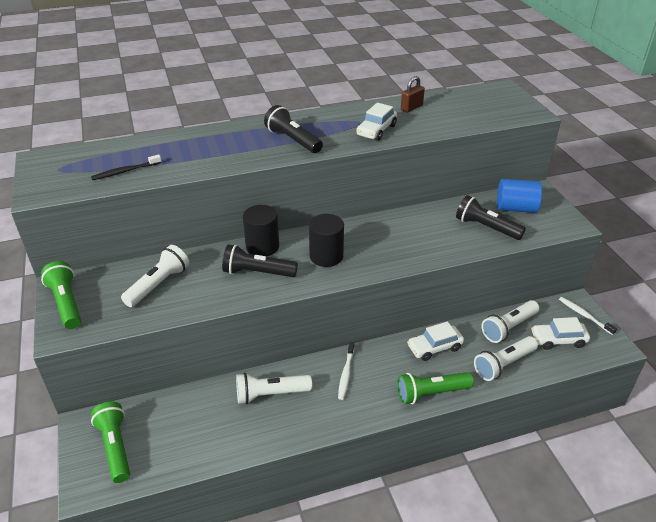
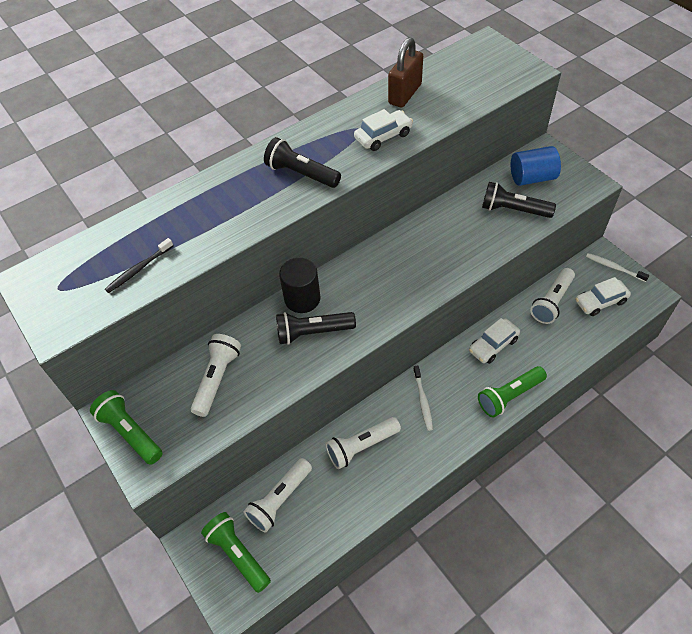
camera: 15 degrees left, 15 degrees up
black cylinder [309,214,344,267] -> none
white car [356,103,397,141] -> white car turned 135 degrees counterclockwise [354,109,413,151]
brown padlock [401,76,425,113] -> brown padlock [388,37,423,107], size x1.62
white flashlight [474,336,538,381] -> white flashlight moved to [244,458,312,532]

